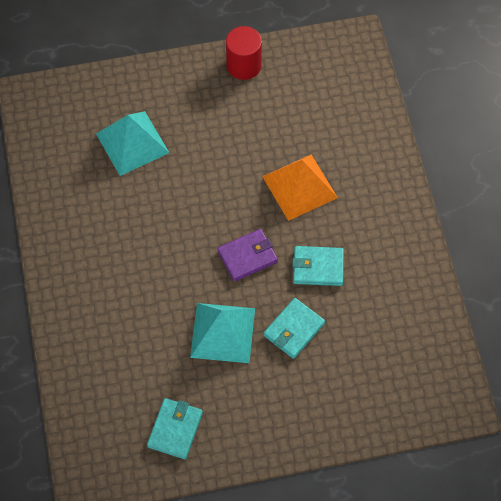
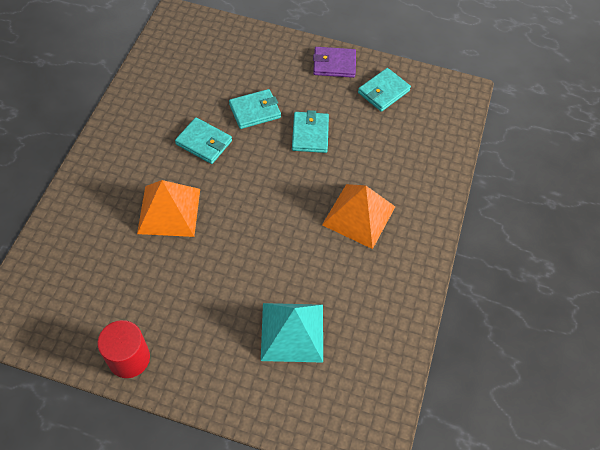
camera: 155 degrees left, 5 degrees down
turquoise pyramid [190,303,255,363] -> turquoise wallet [292,110,329,153]
purple wallet [218,229,278,282] -> purple wallet moved to [313,47,356,78]
none -> orange pyramid [322,184,395,249]

